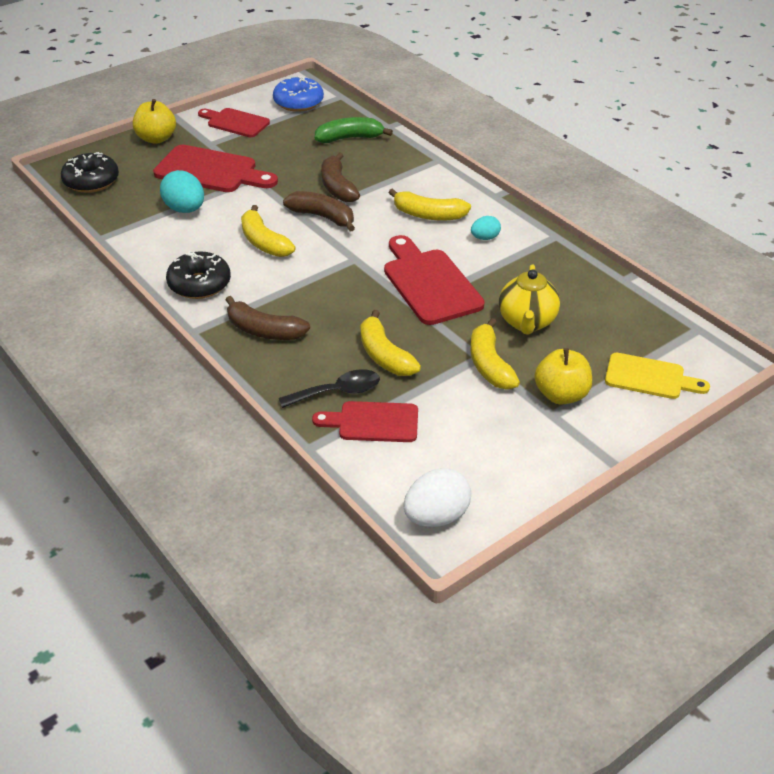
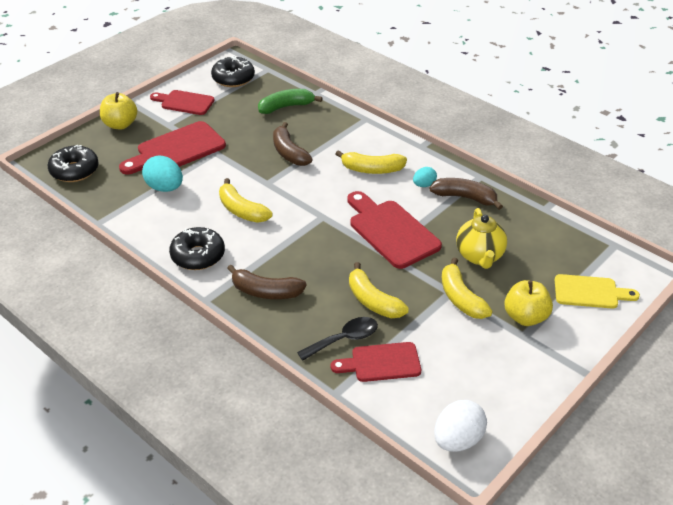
camera: 10 degrees left, 0 degrees up
red cutting board [153,145,278,192] -> red cutting board turned 135 degrees clockwise [119,121,226,174]
blue donut [273,76,324,112] -> black donut [211,56,255,87]
brown banana [283,191,355,232] -> brown banana moved to [429,178,503,210]

